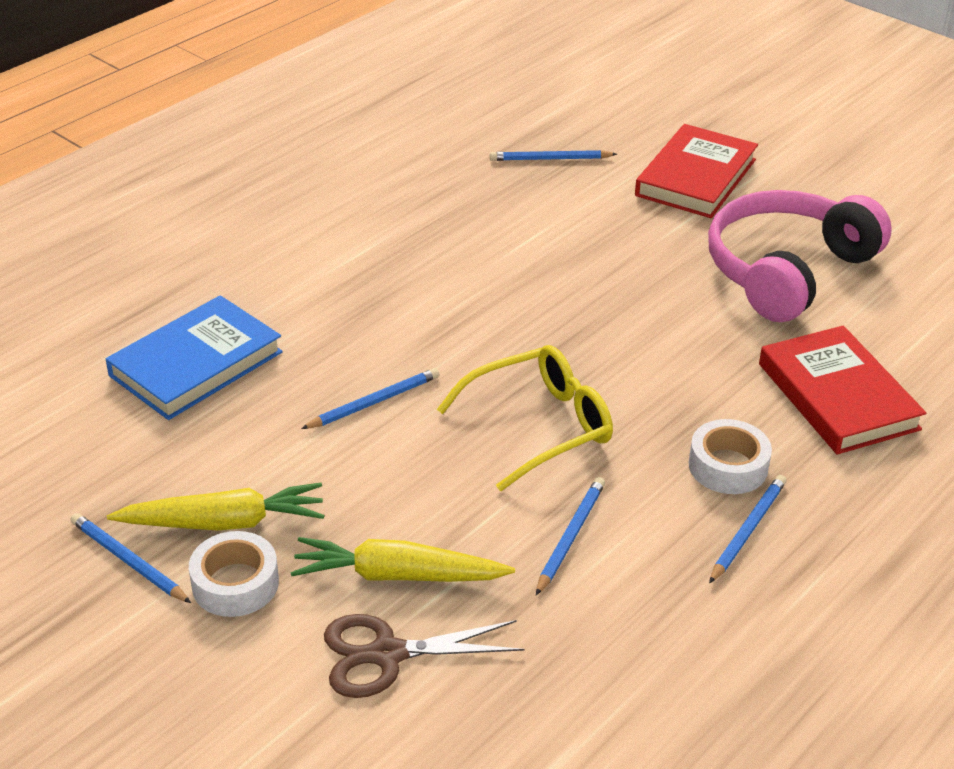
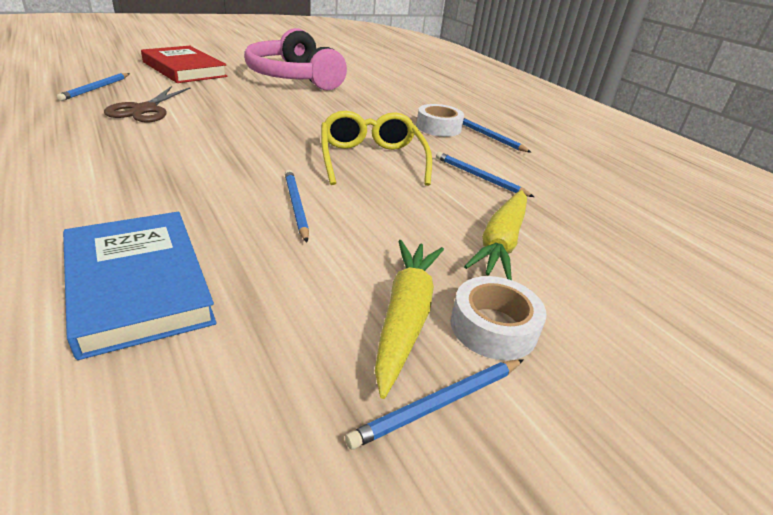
camera: 75 degrees left, 5 degrees down
brown scissors [324,614,524,698] -> brown scissors moved to [104,86,190,122]
red book [759,326,926,454] -> none

